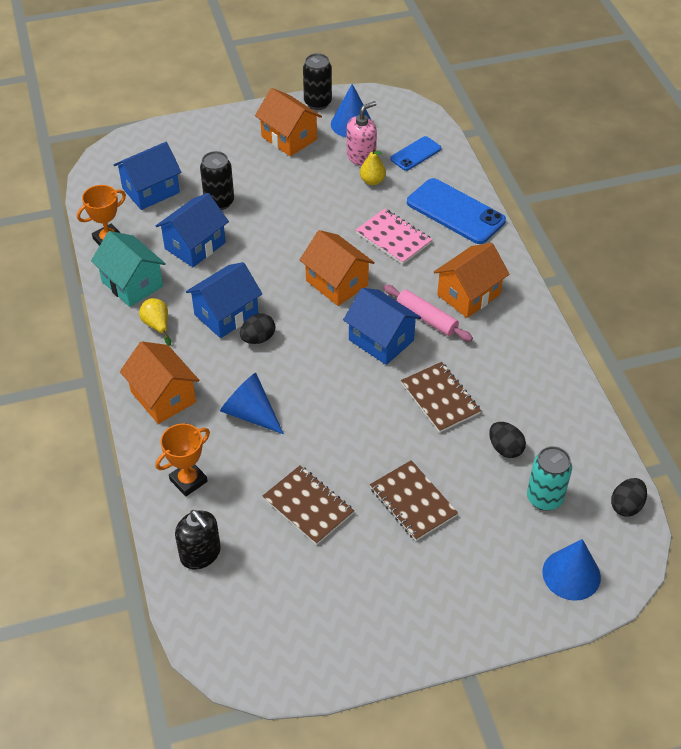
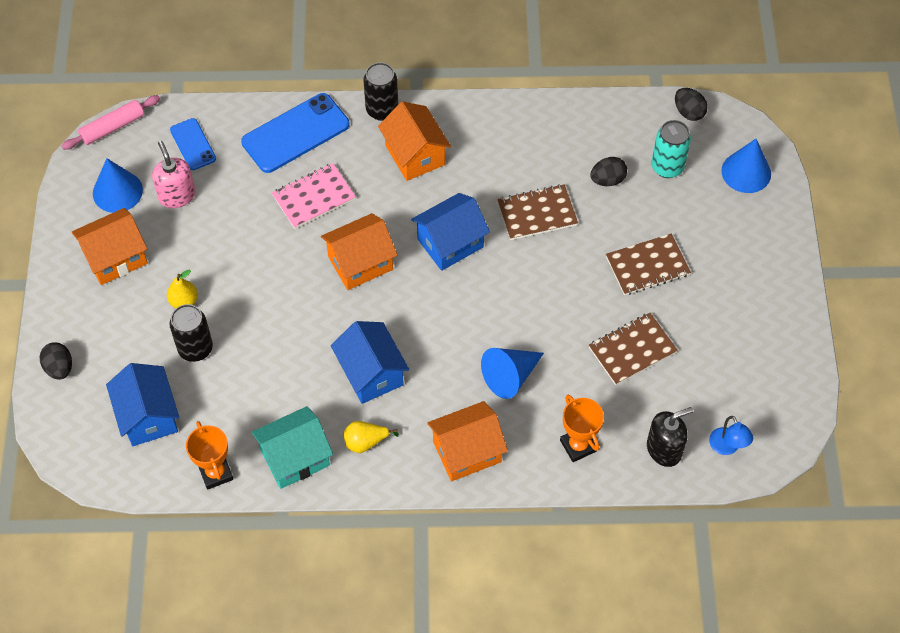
camera: 75 degrees left, 10 degrees up
blue house [156,193,229,267] -> none
black egg [240,314,275,344] -> black egg moved to [40,342,72,380]
black can [303,53,332,110] -> black can moved to [363,62,398,121]
yellow pear [360,148,386,185] -> yellow pear moved to [167,270,198,308]
pink rolling pin [383,285,473,341] -> pink rolling pin moved to [62,95,160,150]
none -> blue lamp [709,416,753,455]

